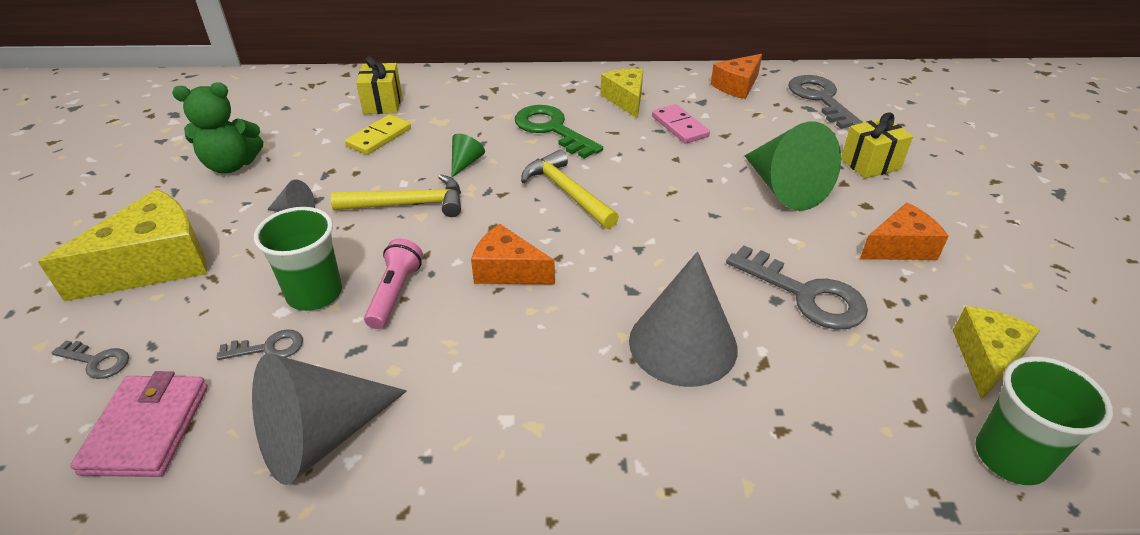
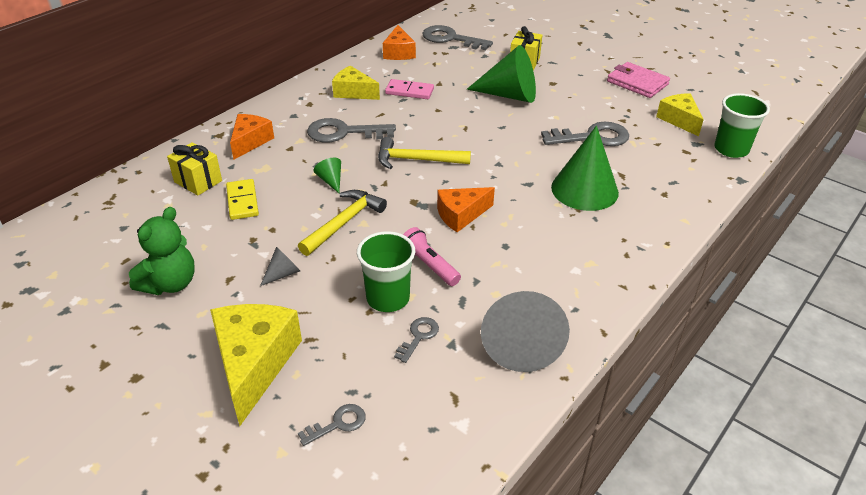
camera: 50 degrees left, 0 degrees up
pink wallet [70,371,208,477] -> pink wallet moved to [607,62,670,98]
green key [515,105,603,159] -> grey key [307,118,396,143]
grey cone [629,252,738,387] -> green cone [551,126,619,211]
orange cheese [860,202,949,260] -> orange cheese moved to [230,114,274,159]

